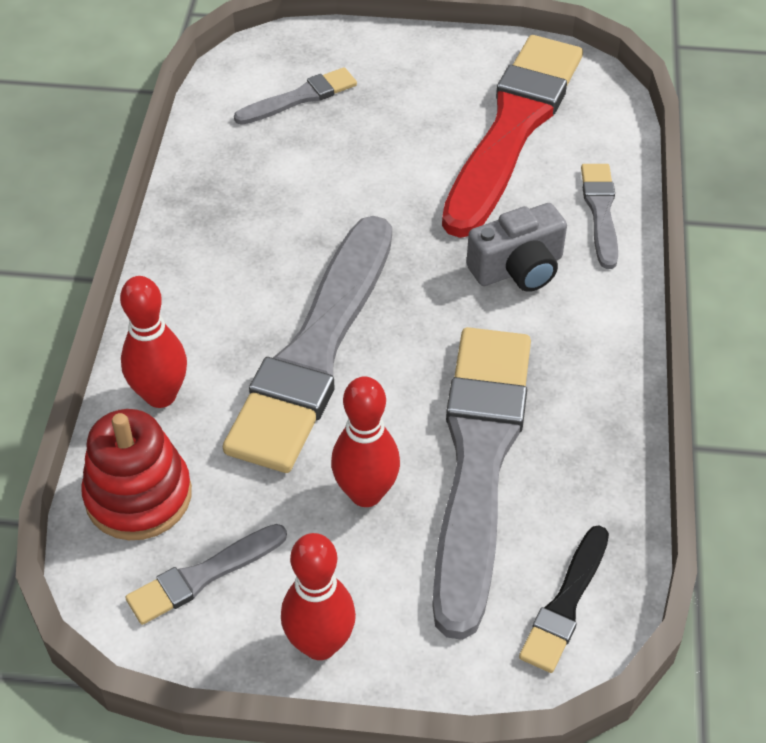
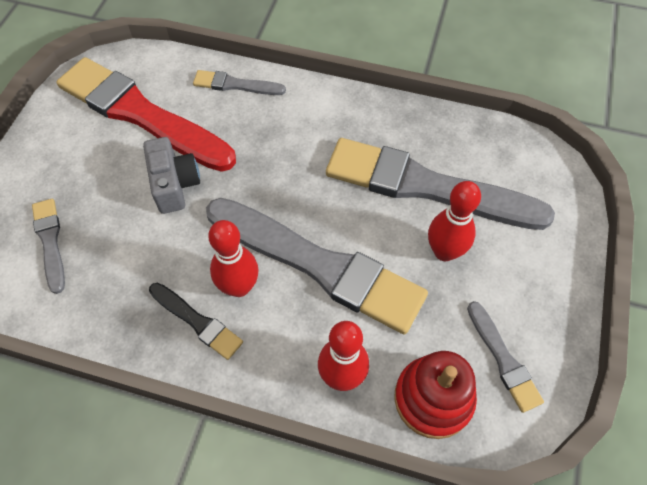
camera: 80 degrees left, 10 degrees up
red bowling pin [281,533,356,660] -> red bowling pin moved to [208,220,259,297]
grey camera [467,203,567,292] -> grey camera moved to [143,137,200,214]
black brush [519,525,609,673] -> black brush moved to [149,283,243,360]

